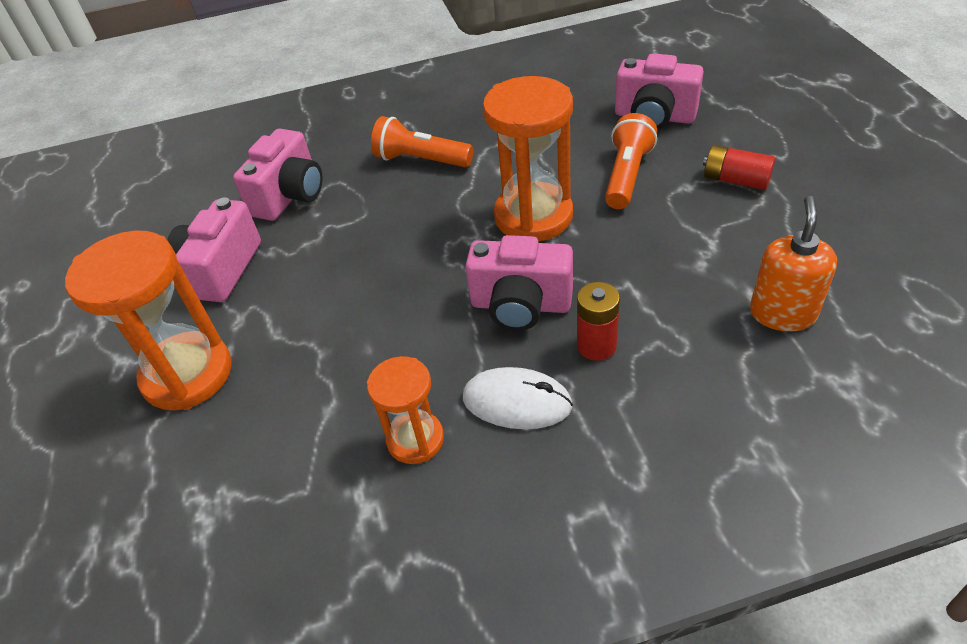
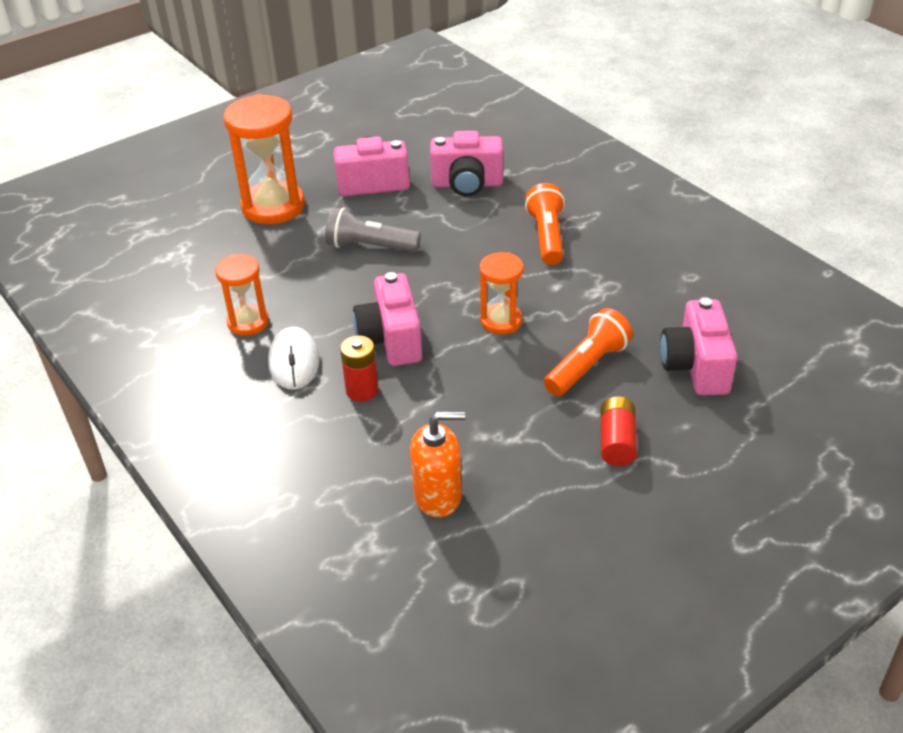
camera: 65 degrees right, 5 degrees down
orange hourglass [483,76,573,242] -> orange hourglass [480,252,523,334], size x0.58
orange flashlight [605,113,657,209] -> orange flashlight turned 45 degrees counterclockwise [544,308,633,396]
none -> grey flashlight [325,207,421,252]

